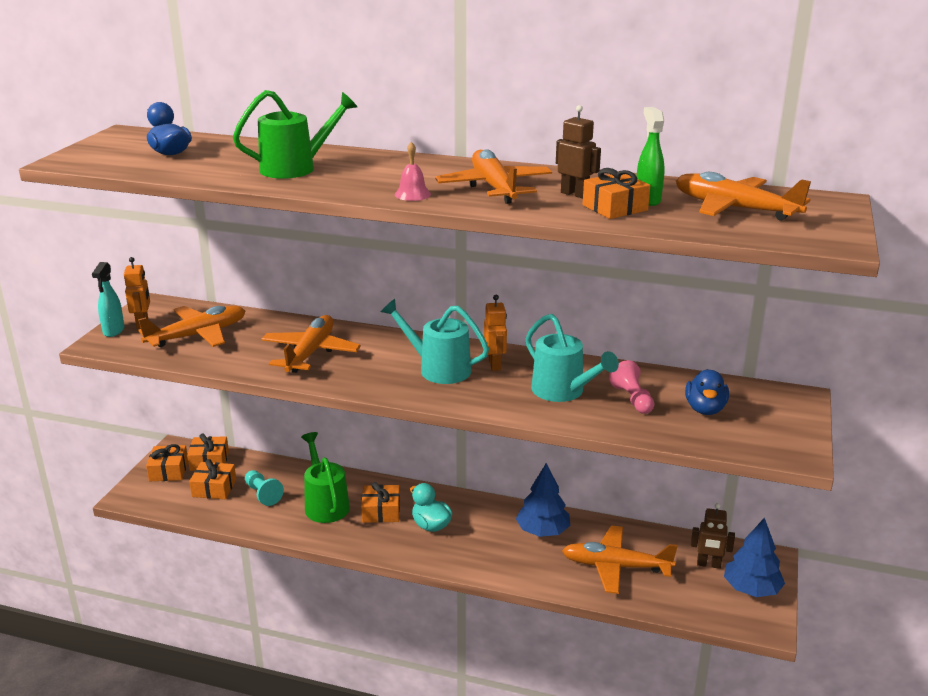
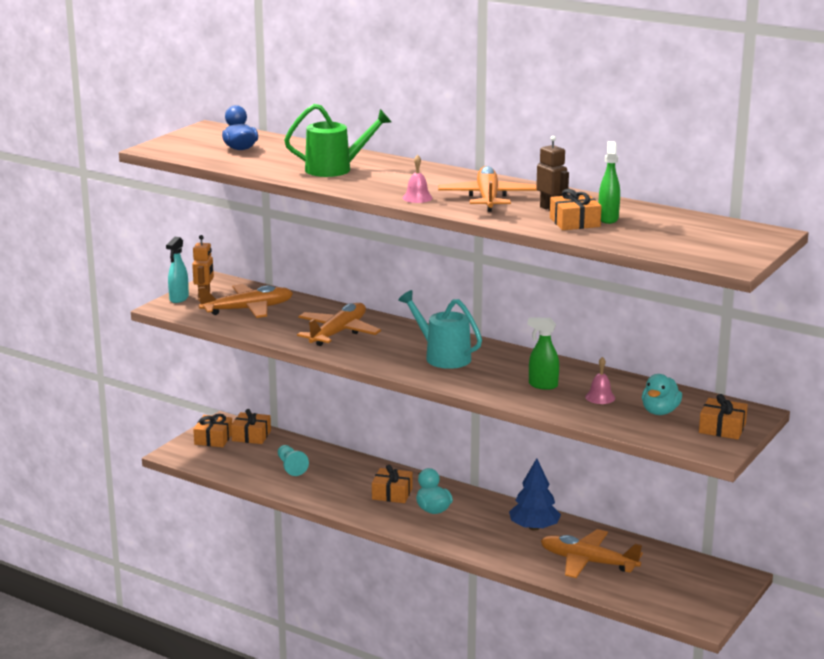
camera: 15 degrees right, 5 degrees down
orange gift [189,459,236,499] -> orange gift moved to [699,394,748,439]
green watering can [301,432,350,523] -> none
orange robot [484,295,507,371] -> none
turquoise watering can [526,314,619,402] -> green spray bottle [528,317,559,390]
pink pawn [609,360,655,414] -> pink bell [585,357,615,404]
orange plane [676,172,811,220] -> none
blue duck [685,369,729,415] -> turquoise duck [642,374,682,415]
brown robot [691,503,735,569] -> none
blue tree [724,518,785,597] -> none

